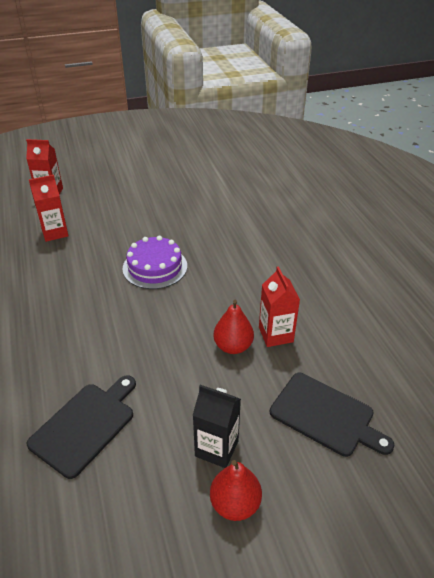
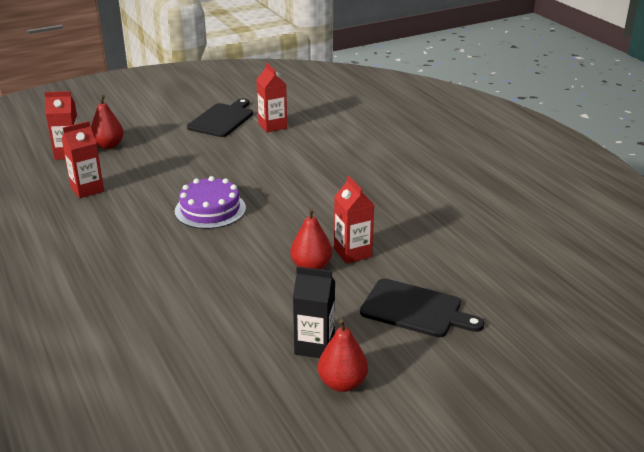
camera: 10 degrees left, 10 degrees down
black cutting board [27,376,136,479] -> black cutting board moved to [187,98,253,137]
none -> red pear [91,95,124,149]
none -> red carton [256,63,287,132]

